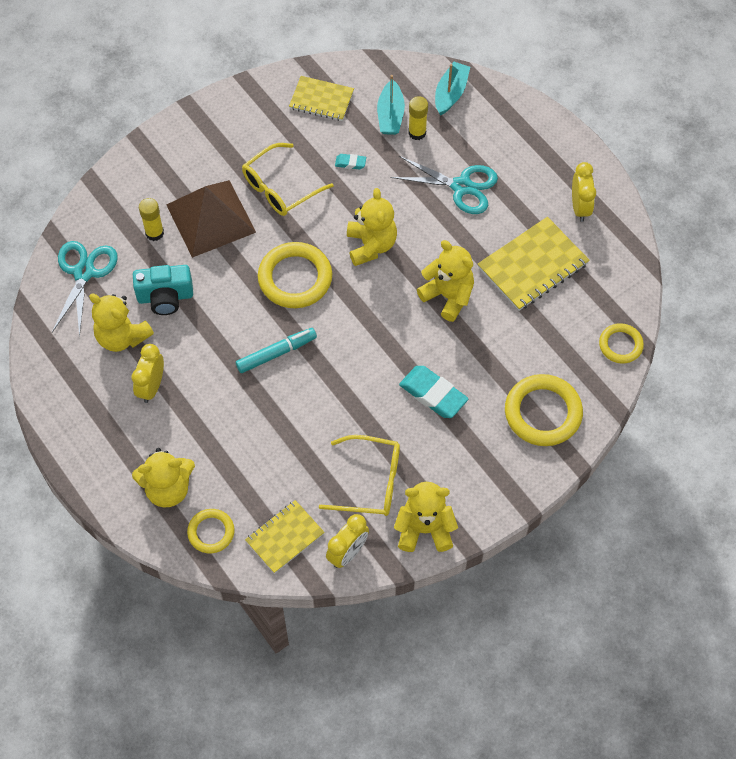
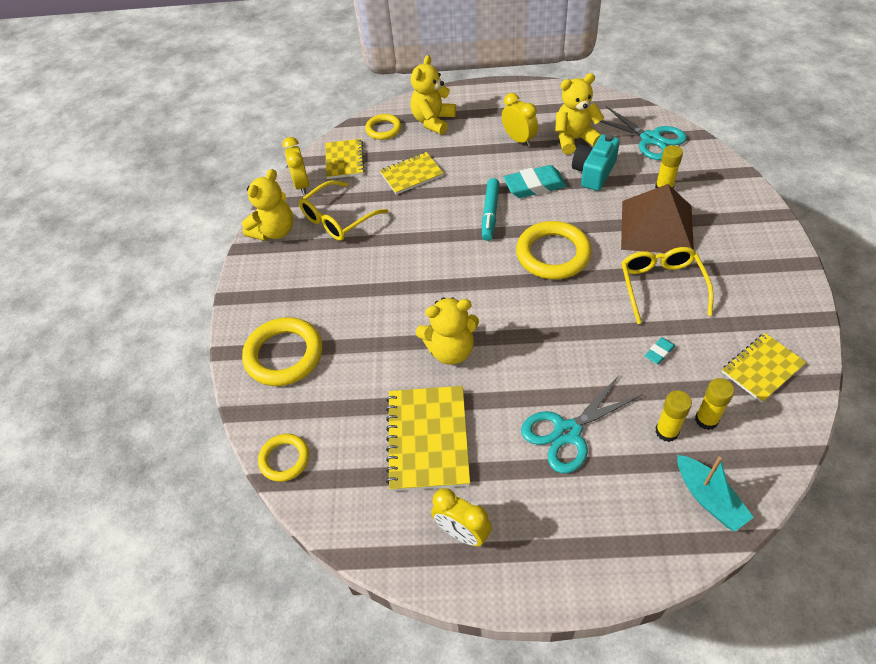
camera: 130 degrees right, 10 degrees down
yellow teddy bear [347,188,397,266] -> none
turquoise boat [377,75,405,135] -> yellow glue stick [695,378,734,430]
turquoise eraser [399,366,468,418] -> turquoise eraser moved to [503,165,567,198]
none -> yellow notebook [380,152,444,195]

